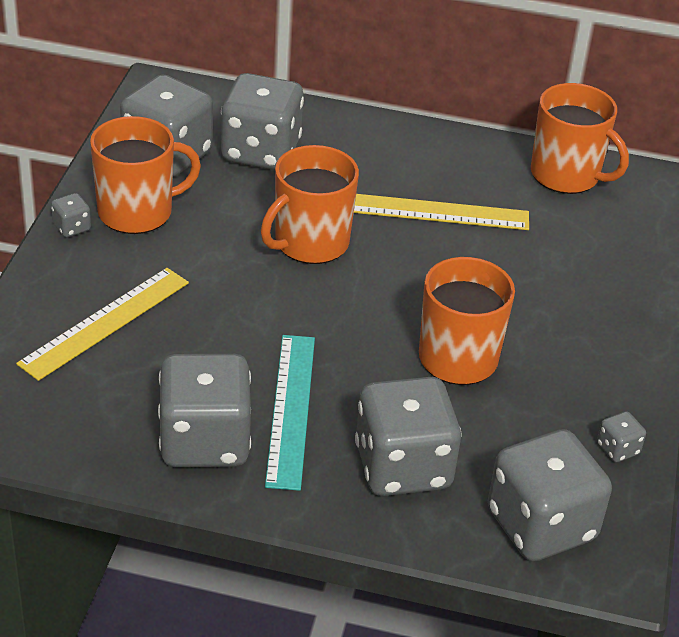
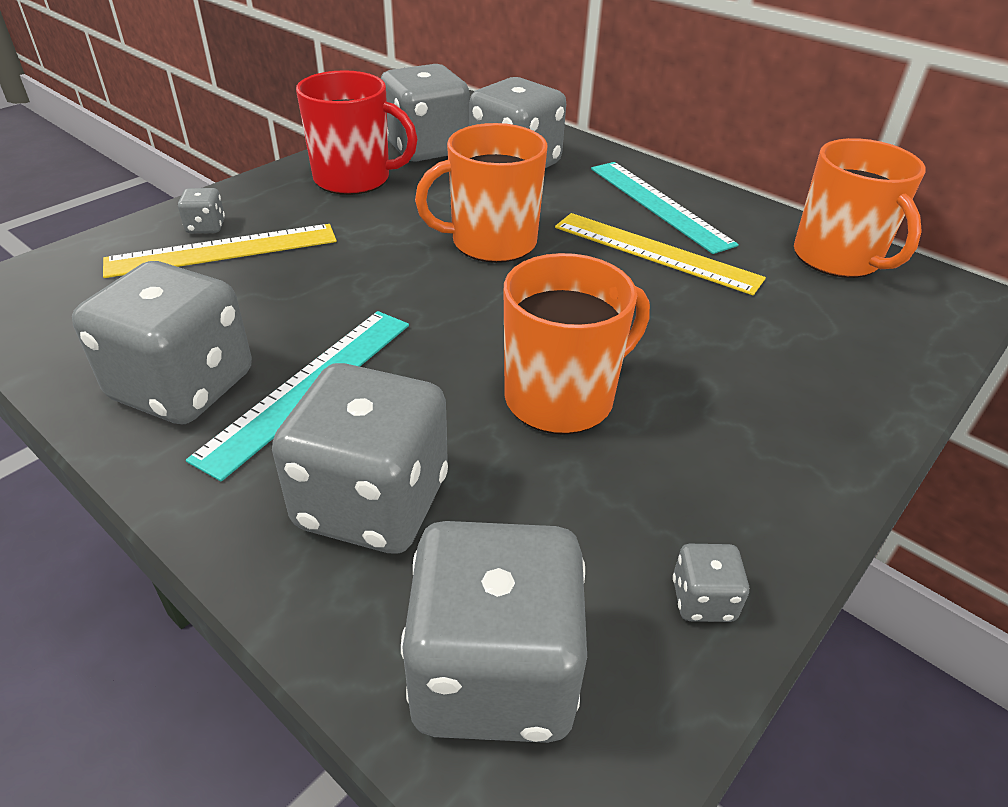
camera: 30 degrees right, 0 degrees up
grey dice [51,193,91,237] -> grey dice moved to [178,188,225,233]
orange mug [90,116,201,234] -> red mug [296,70,418,195]
none -> turquoise ruler [591,162,739,254]

